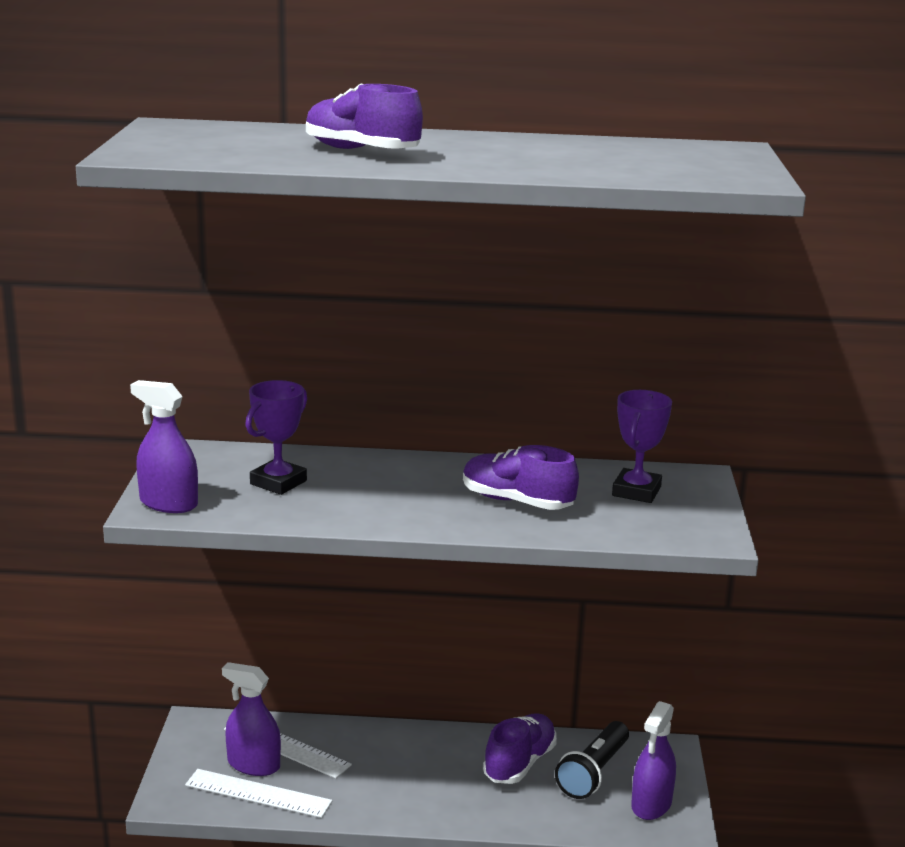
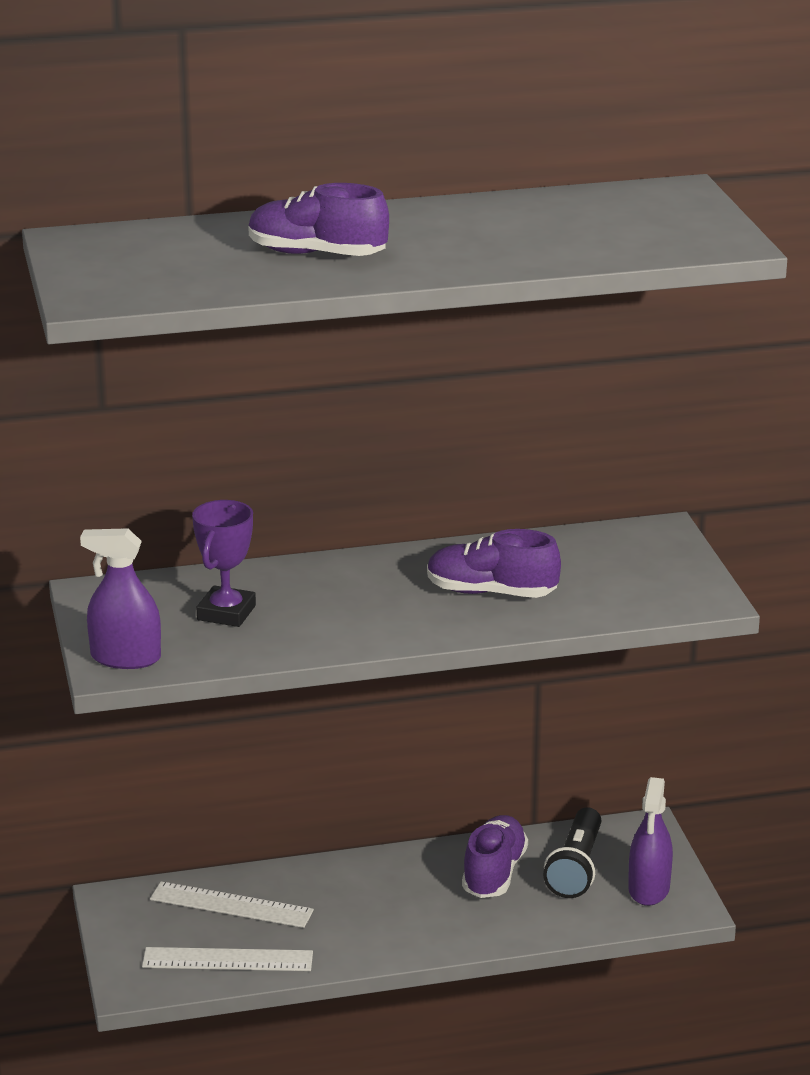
camera: 15 degrees left, 5 degrees up
purple spray bottle [222,662,281,776] -> none
purple trophy [612,390,672,503] -> none

